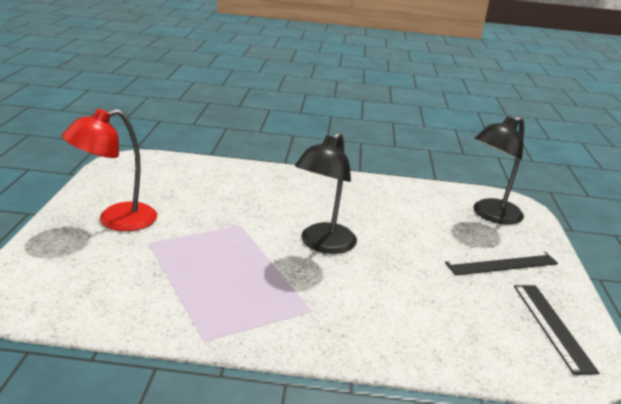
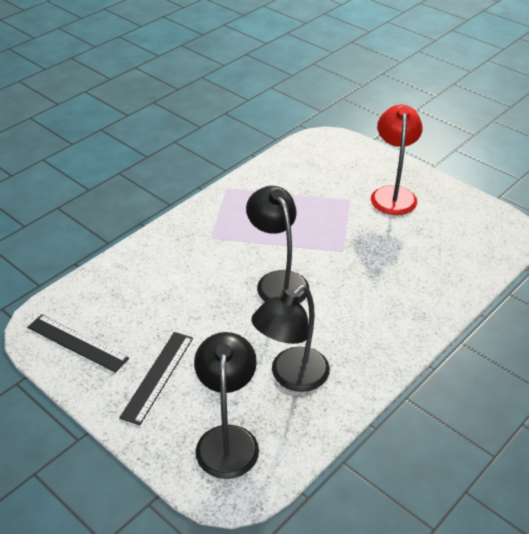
camera: 130 degrees right, 15 degrees up
none -> black lamp [251,285,330,392]

